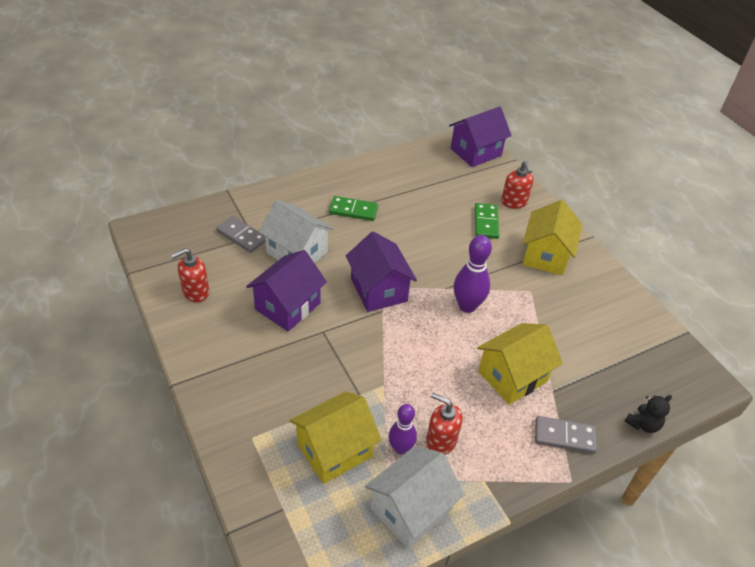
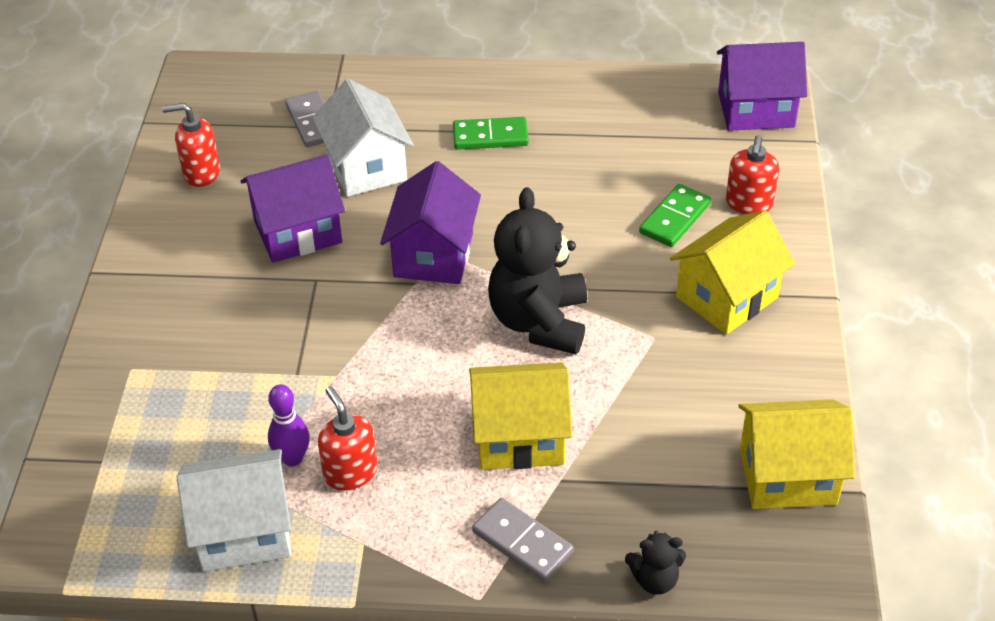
camera: 35 degrees right, 0 degrees up
yellow house [290,391,382,484] -> yellow house moved to [738,399,855,509]
green domino [329,196,378,221] -> green domino turned 45 degrees counterclockwise [453,117,529,150]
purple bowling pin [454,235,492,313] -> black teddy bear [488,187,587,354]

